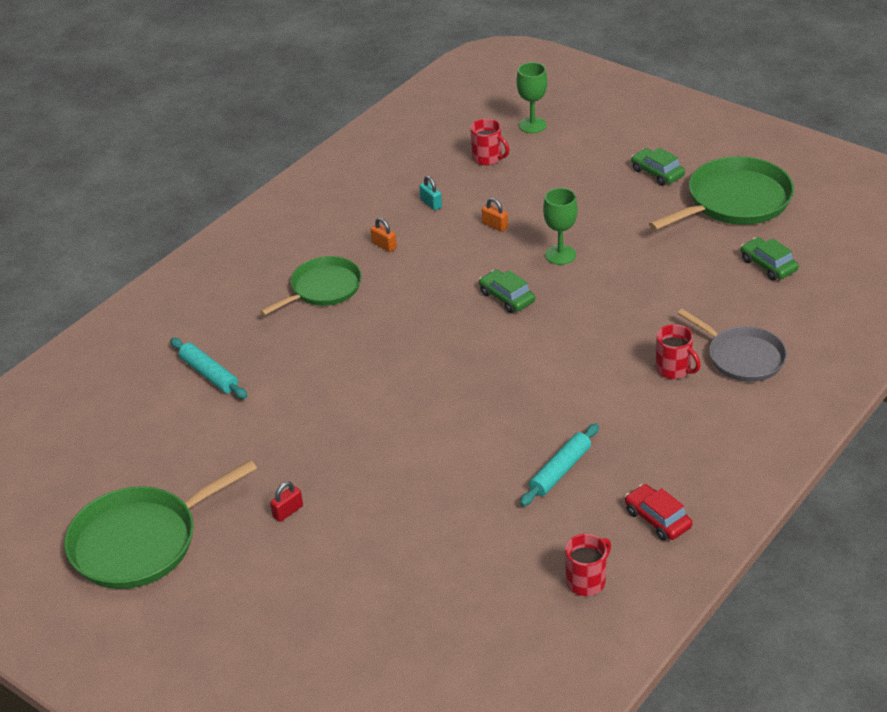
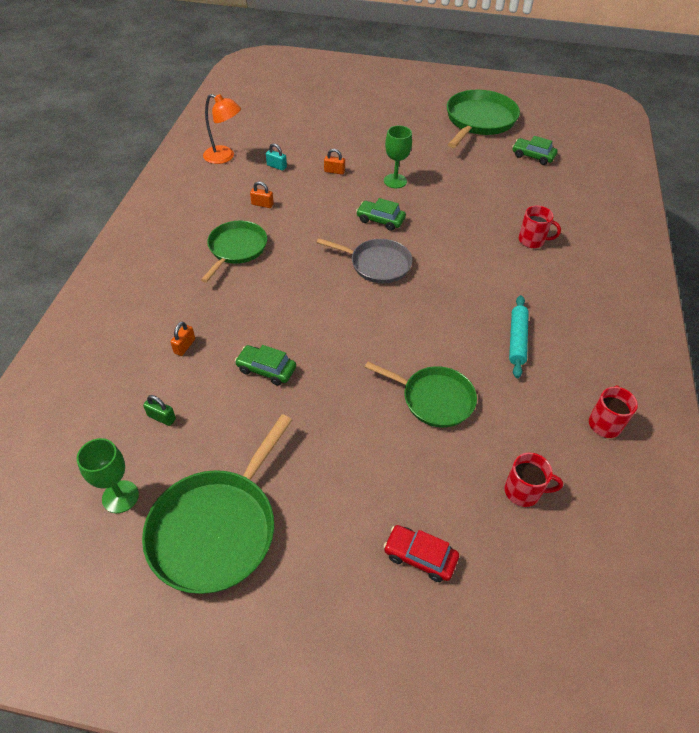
camera: 30 degrees left, 10 degrees up
turquoise rolling pin [170,338,247,399] -> orange padlock [170,322,195,356]
red padlock [270,481,303,522] -> none
red mug [470,119,509,165] -> red mug moved to [504,452,563,507]
green goblet [517,62,547,133] -> green goblet moved to [77,438,139,513]
red car [625,484,693,541] -> red car moved to [384,525,459,582]
green car [631,148,685,186] -> green car moved to [235,345,296,386]
grey pan [678,309,787,382] -> grey pan moved to [317,238,412,284]
none -> green padlock [143,395,176,426]
none -> orange lamp [203,94,241,164]
none -> green pan [365,362,477,428]

